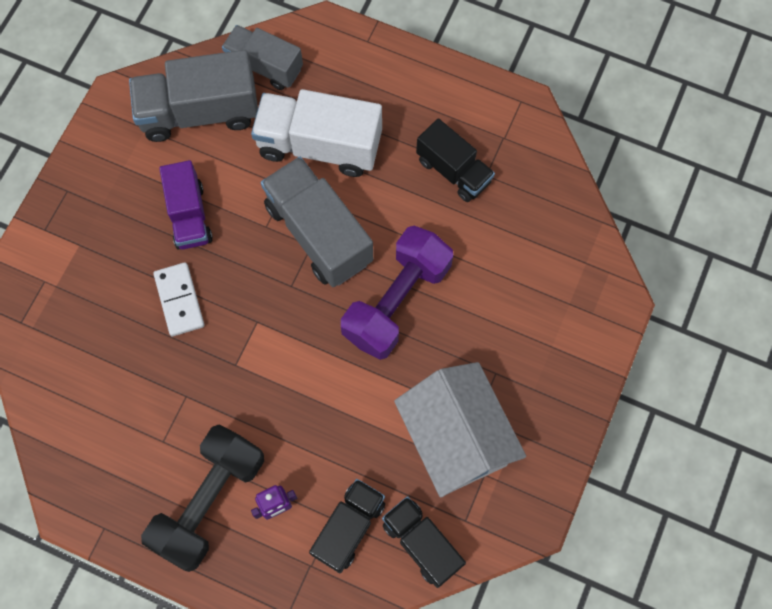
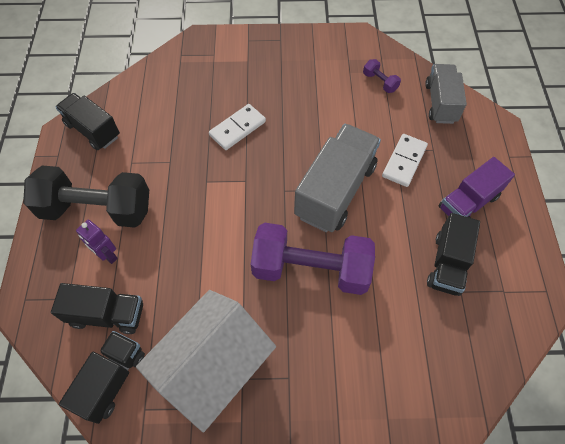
camera: 65 degrees right, 10 degrees down
grey truck [129,50,258,142] -> purple dumbbell [363,59,401,93]
purple truck [159,160,213,250] -> purple truck moved to [439,157,515,218]
white truck [251,89,382,177] -> white domino [382,134,428,187]
none -> black truck [55,93,120,150]

